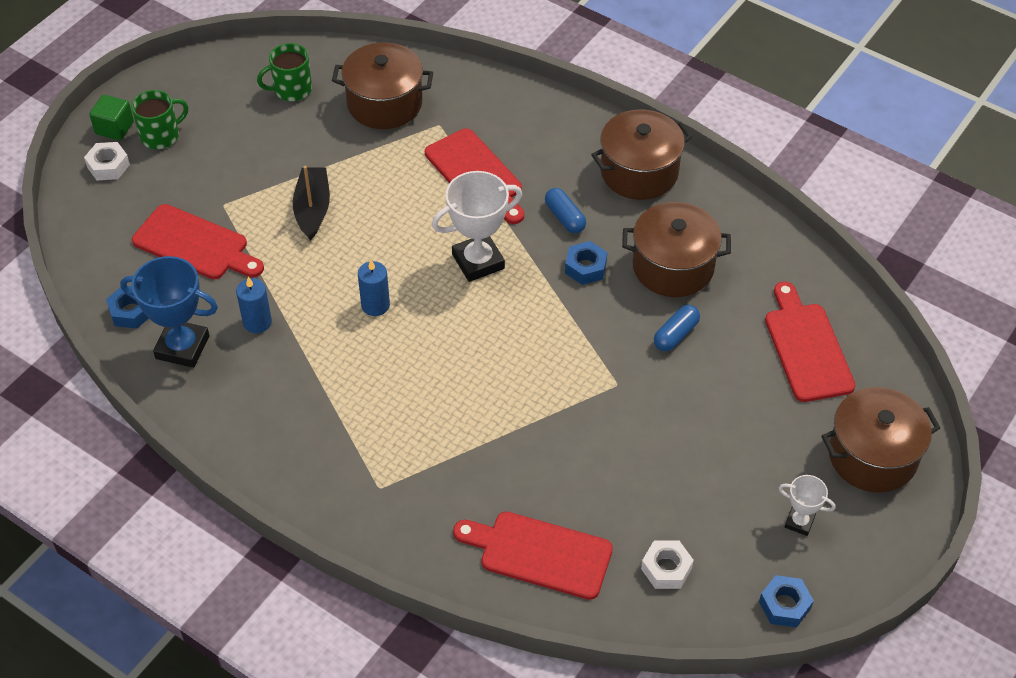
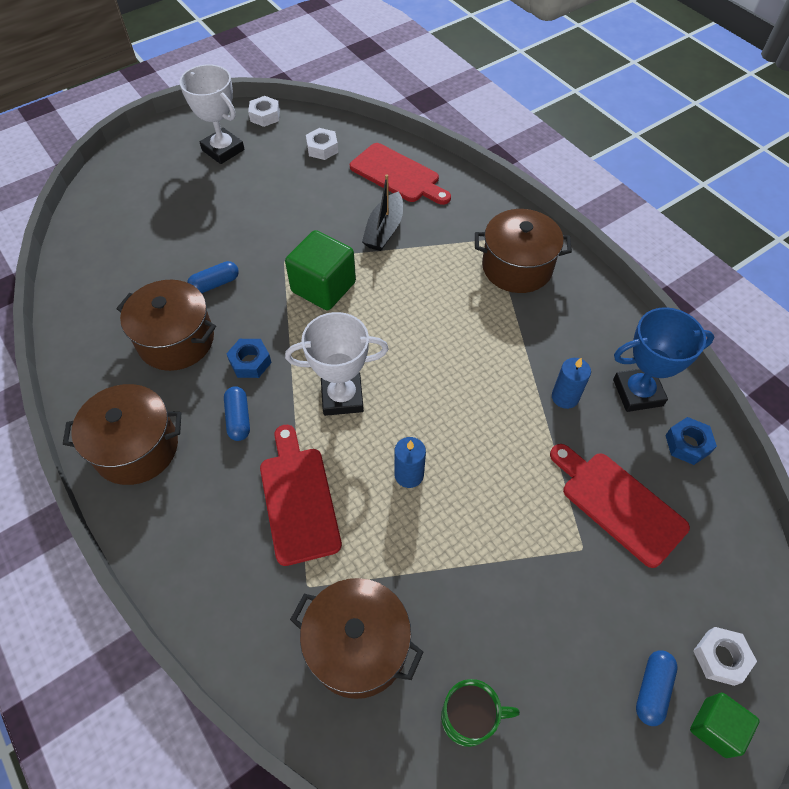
camera: 160 degrees left, 5 degrees up
blue trophy [120,256,218,368] -> blue trophy turned 45 degrees counterclockwise [613,307,715,412]
green mug [131,90,188,149] -> blue capsule [636,651,678,726]
black boat [293,166,330,240] -> black boat moved to [362,174,403,251]
blue candle [358,260,390,316] -> blue candle moved to [394,437,426,488]
blue nut [759,575,814,628] -> white nut [248,96,280,127]
red cutting board [765,282,856,402] -> none
white trophy [779,475,835,536] -> white trophy [179,64,244,164], size x1.86
brown pot [822,387,940,492] -> brown pot moved to [475,209,572,293]
none -> green cube [285,230,356,310]

